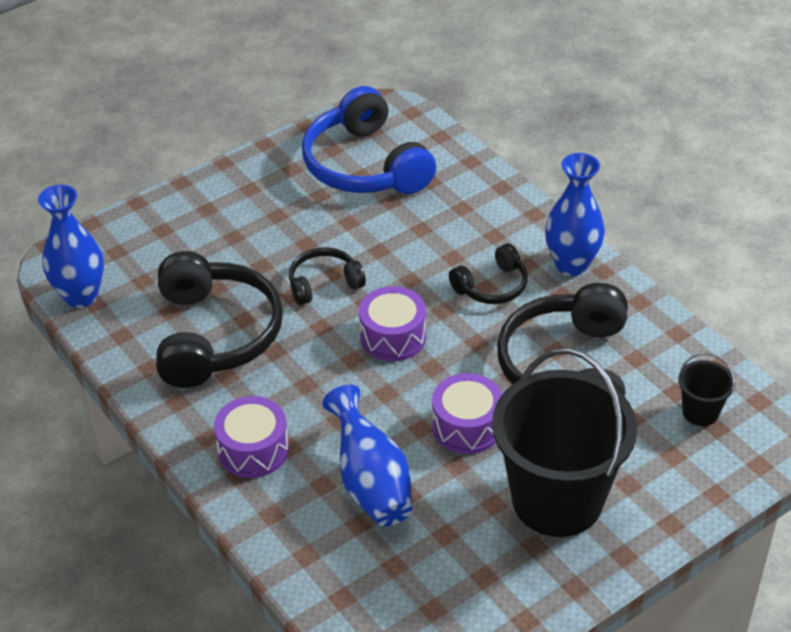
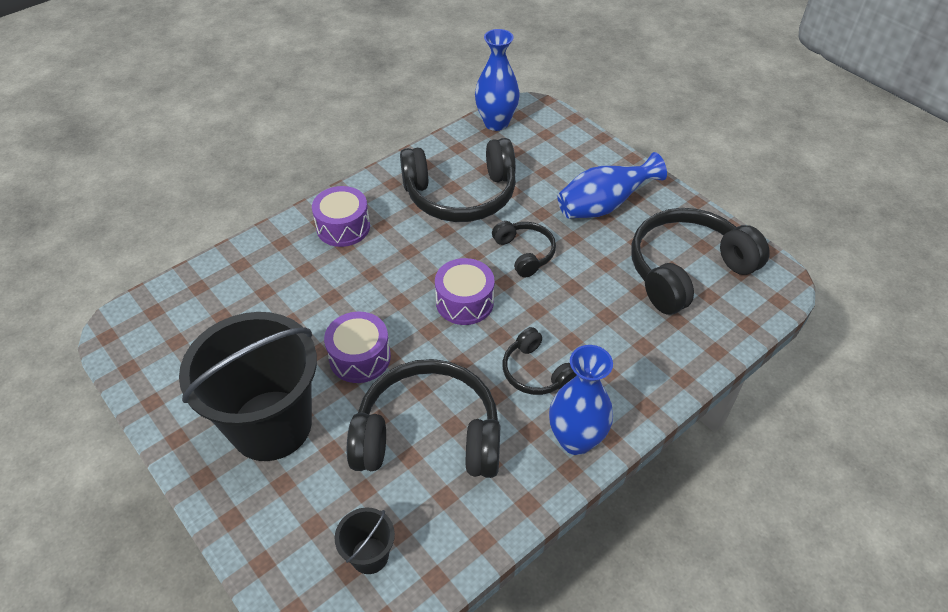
camera: 85 degrees right, 5 degrees up
blue headphones [302,86,436,194] -> black headphones [631,208,770,315]
blue vase [322,385,412,526] -> blue vase moved to [557,152,667,218]

